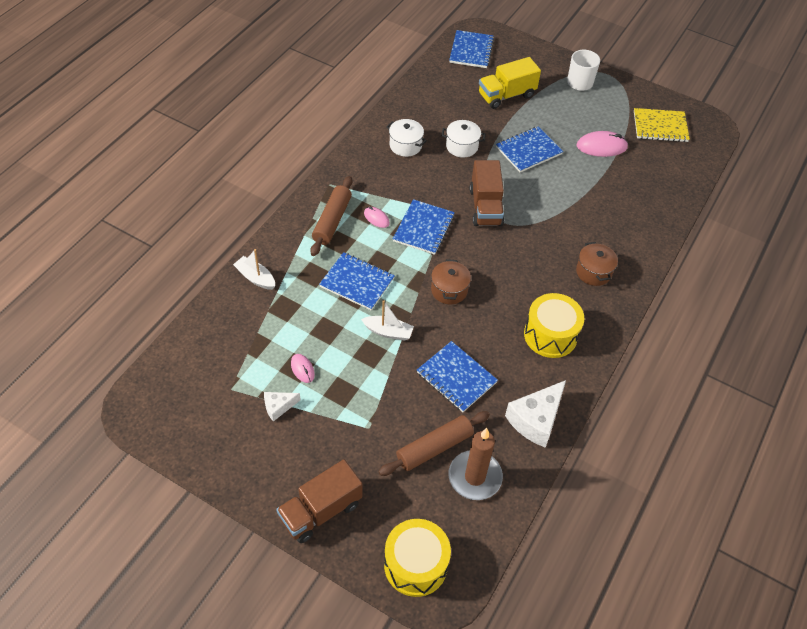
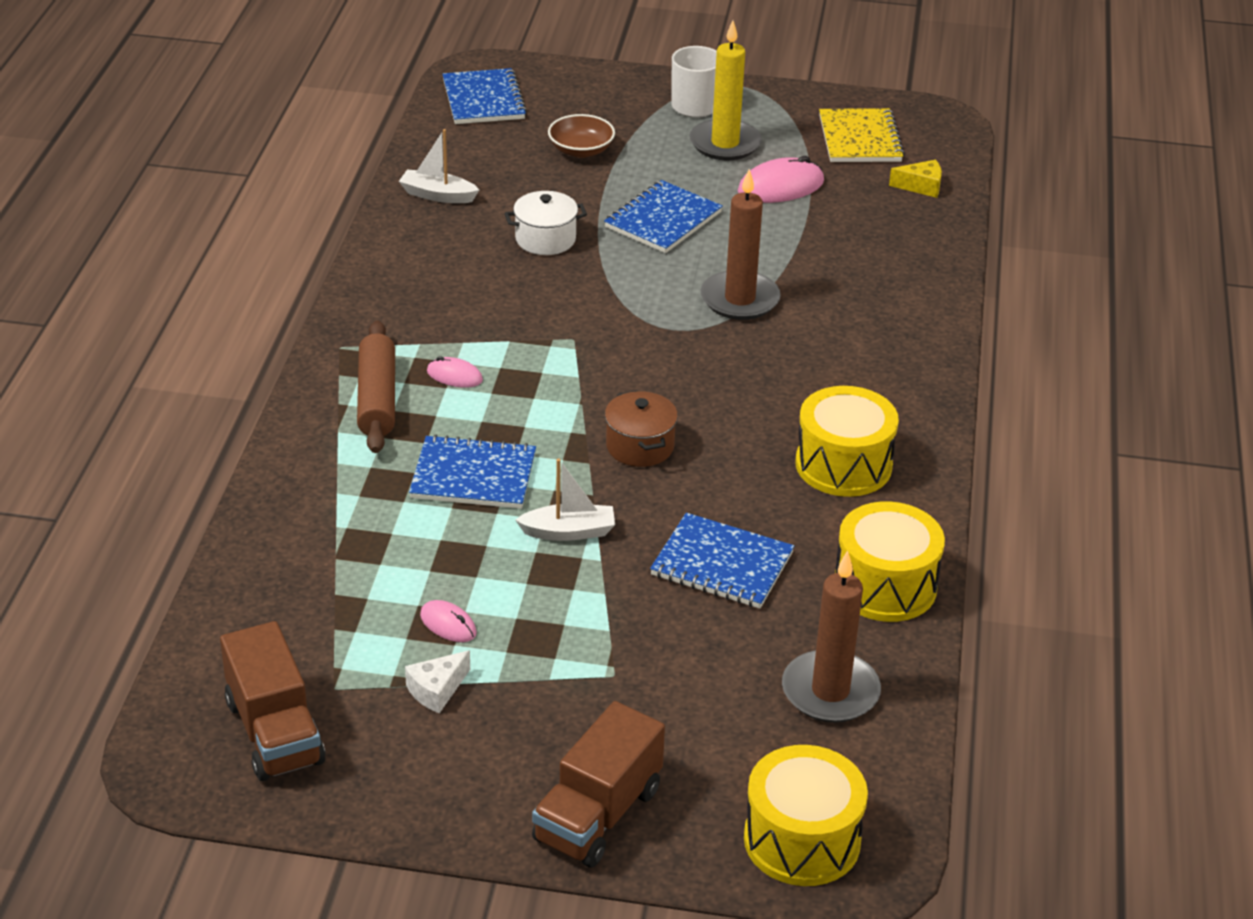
camera: 20 degrees left, 15 degrees down
white boat [233,249,275,290] -> white boat moved to [399,129,479,203]
brown rolling pin [378,411,490,476] -> none
white pot [386,119,427,157] -> none
blue notebook [393,199,455,255] -> none
brown truck [470,160,504,226] -> brown truck moved to [220,621,325,781]
yellow truck [479,57,541,109] -> brown bowl [548,114,615,158]
white cheese [505,380,566,448] -> yellow drum [835,501,945,622]
brown pot [576,242,618,286] -> none
yellow notebook [634,108,690,142] -> yellow notebook turned 75 degrees counterclockwise [819,108,904,162]
none -> yellow candle [689,20,762,160]
none -> brown candle [701,169,781,320]
none -> yellow cheese [889,160,942,198]

